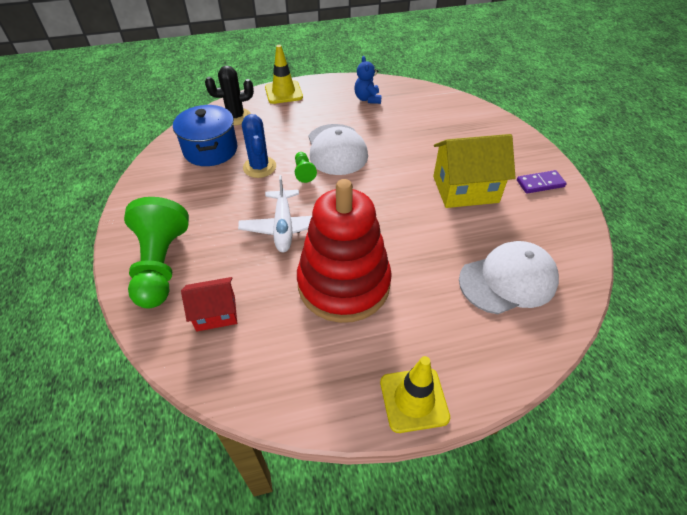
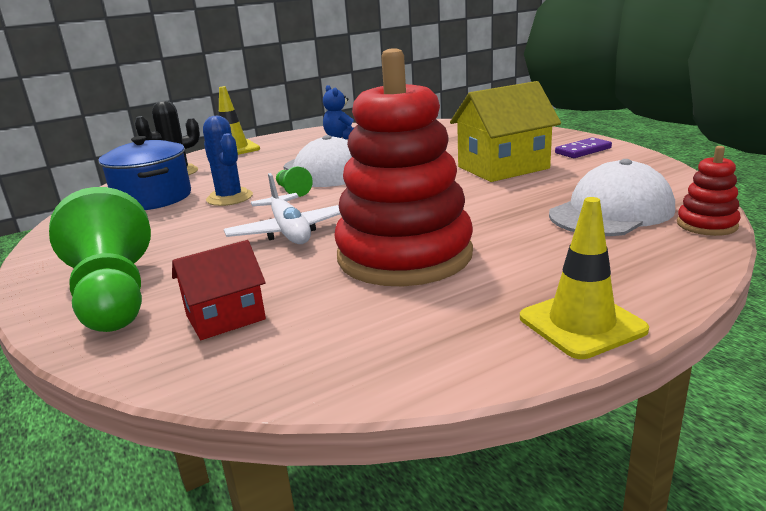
camera: 15 degrees left, 25 degrees down
none -> red stacking toy [677,146,741,236]

